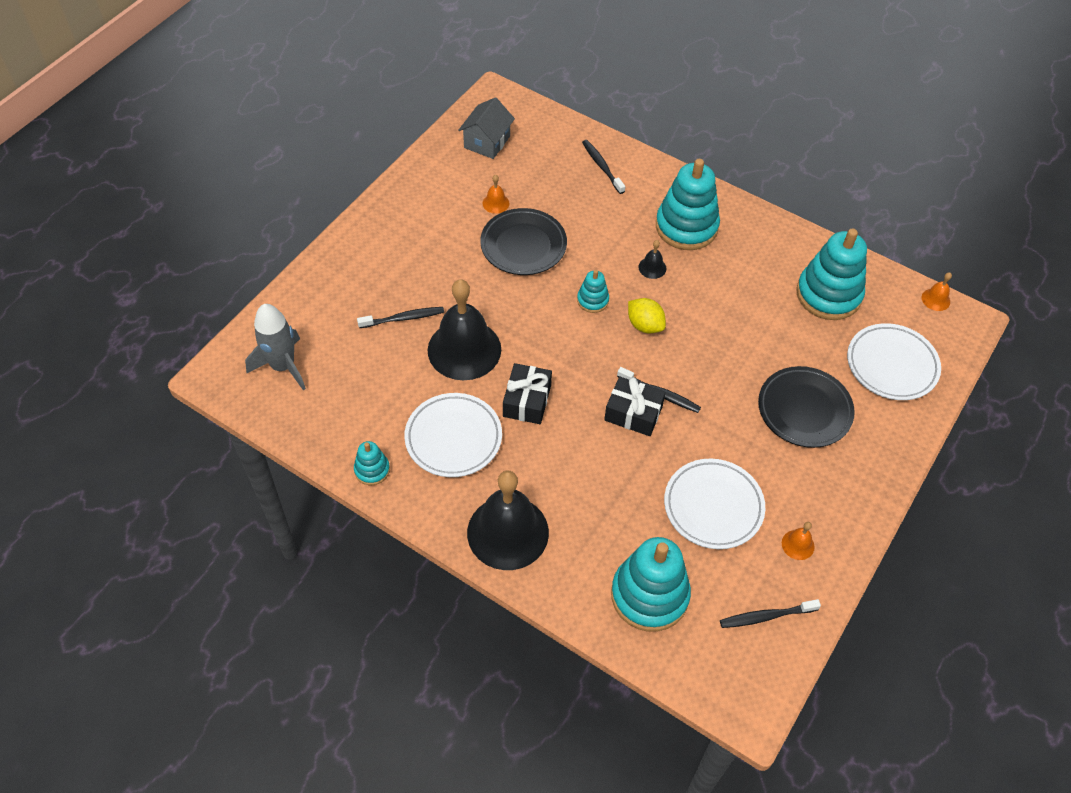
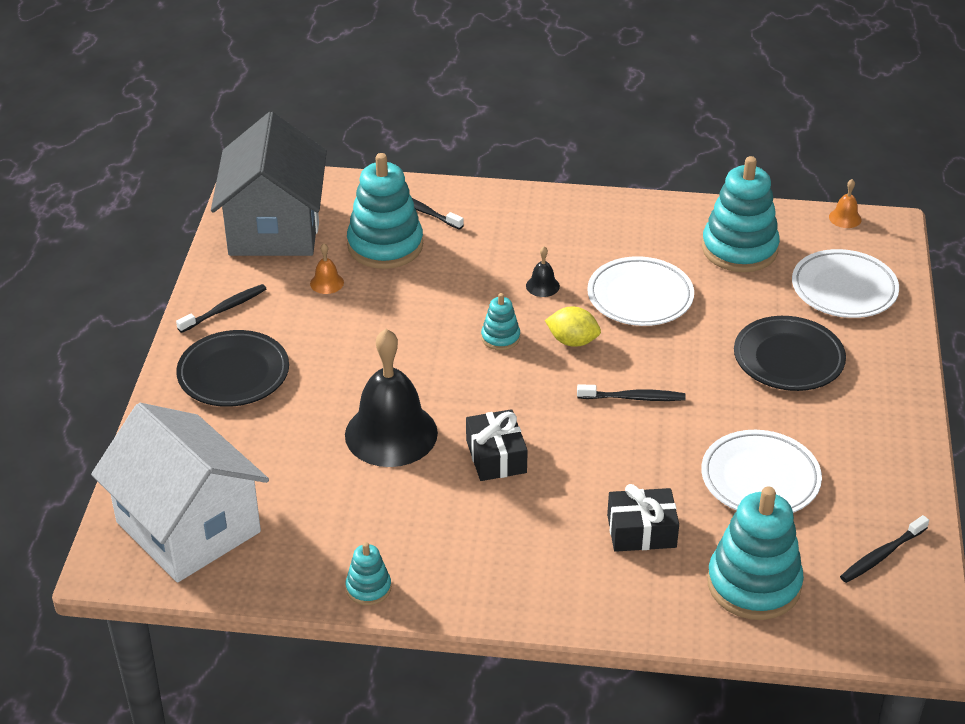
camera: 25 degrees left, 15 degrees down
grey rocket [245,304,306,390] -> white house [91,403,269,582]
black toothbrush [357,307,444,328] -> black toothbrush moved to [176,284,266,333]
white plate [404,393,502,477] -> white plate moved to [587,256,694,326]
grey house [458,97,515,159] -> grey house [211,112,327,256], size x1.98
black bell [467,470,549,570] -> none
black plate [480,208,567,275] -> black plate moved to [176,330,289,407]
black gift [604,377,666,436] -> black gift moved to [607,484,679,552]
turquoise stacking toy [656,159,720,250] -> turquoise stacking toy moved to [347,153,423,269]
orange bell [782,522,815,560] -> none

